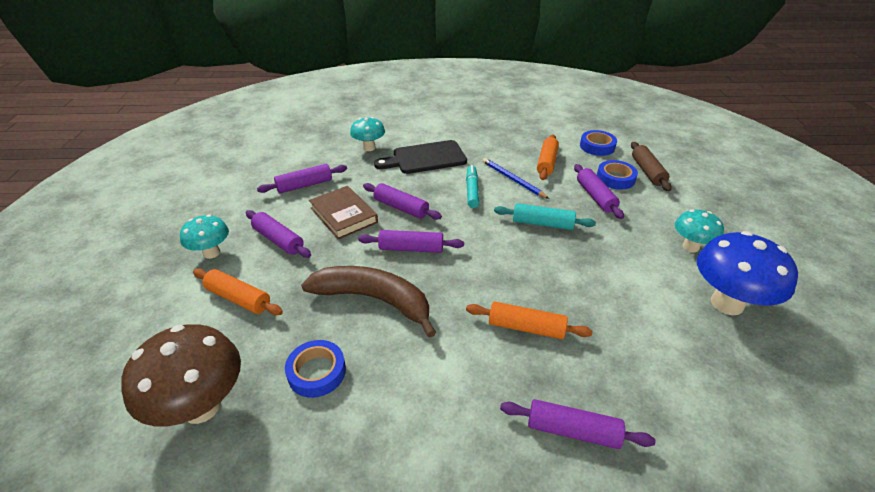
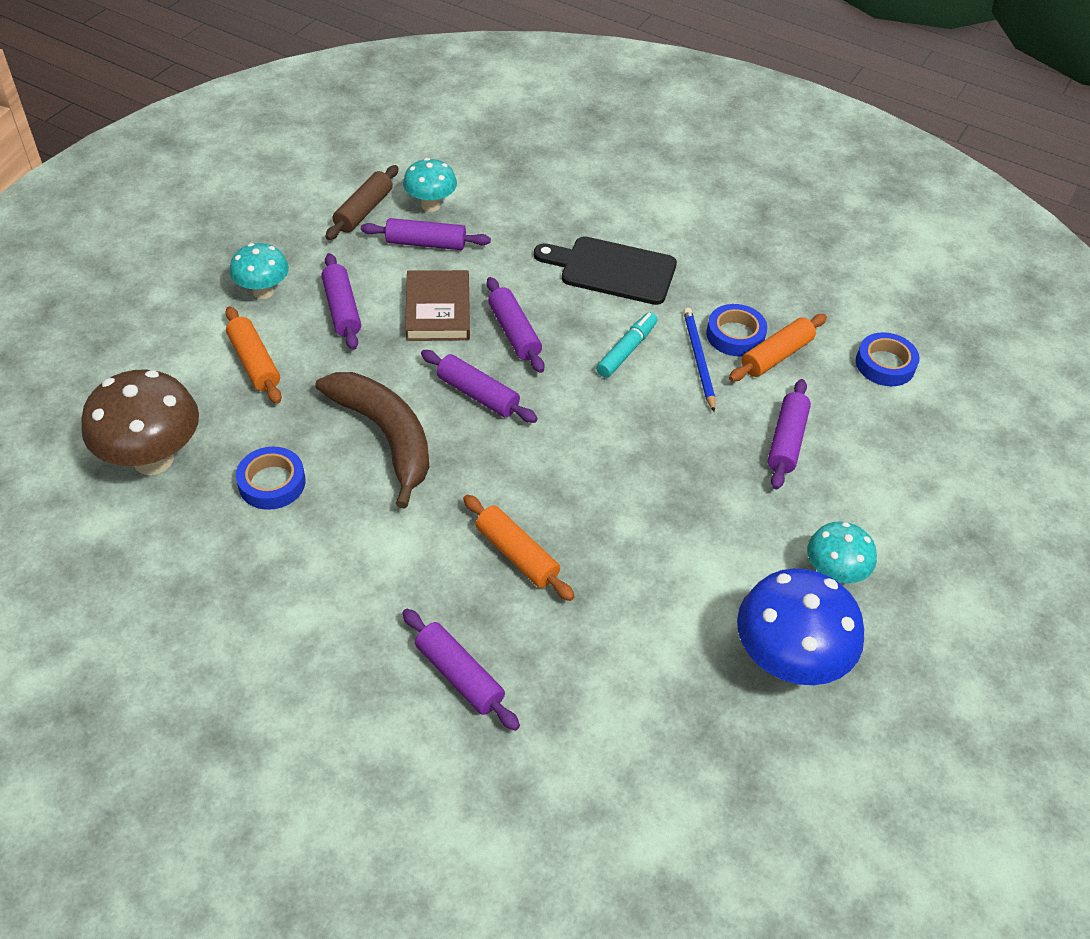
camera: 30 degrees right, 10 degrees up
turquoise mushroom [350,117,385,151] -> turquoise mushroom moved to [403,158,457,212]
turquoise rolling pin [494,203,596,230] -> none
blue tape [597,160,638,190] -> blue tape moved to [706,304,767,356]
brown rolling pin [631,142,672,191] -> brown rolling pin moved to [325,165,399,240]

